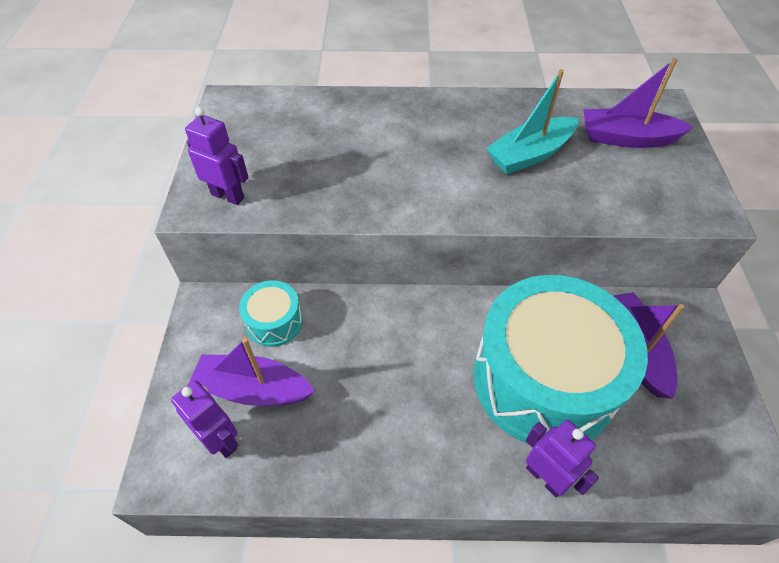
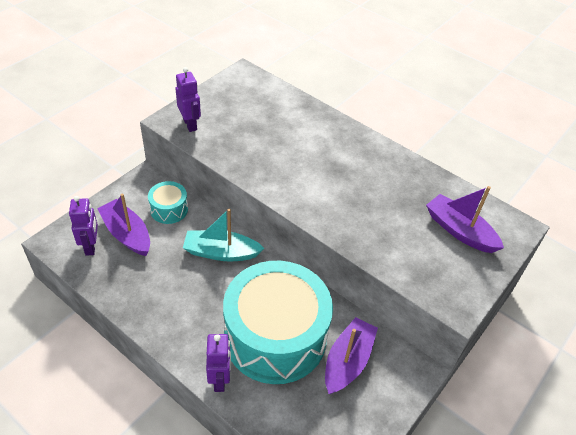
camera: 35 degrees right, 5 degrees down
turquoise boat [486,69,578,174] -> turquoise boat moved to [183,209,265,261]

